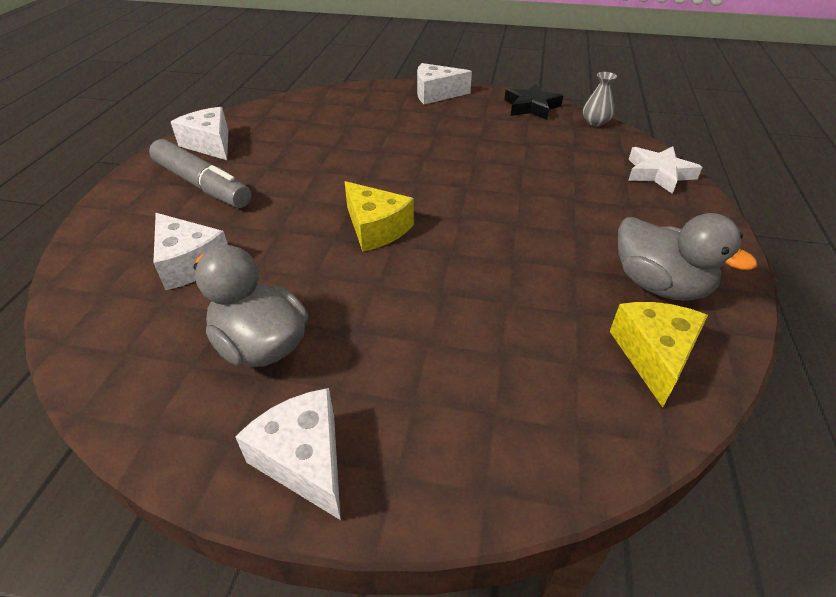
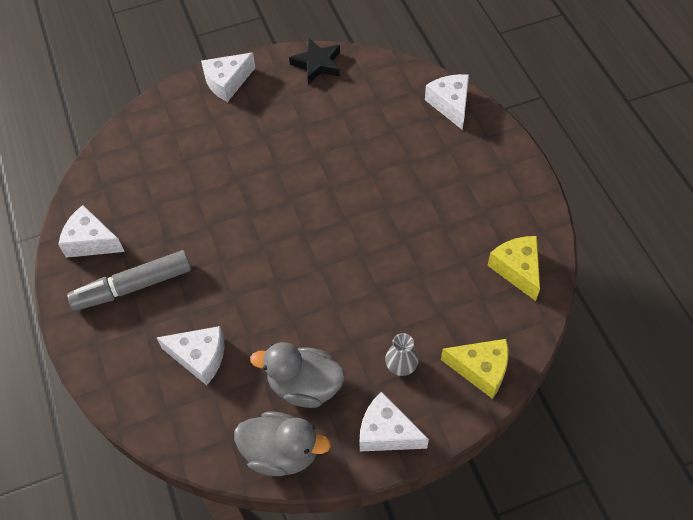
camera: 30 degrees left, 15 degrees up
grey marker [149,139,252,208] -> grey marker turned 150 degrees clockwise [67,250,191,311]
yellow cheese [345,181,414,251] -> yellow cheese moved to [441,339,508,399]
grey vase [583,72,617,126] -> grey vase moved to [385,333,419,376]
grey duck [618,213,757,301] -> grey duck moved to [234,411,331,476]
white star [628,146,702,194] -> white cheese [425,74,469,130]

